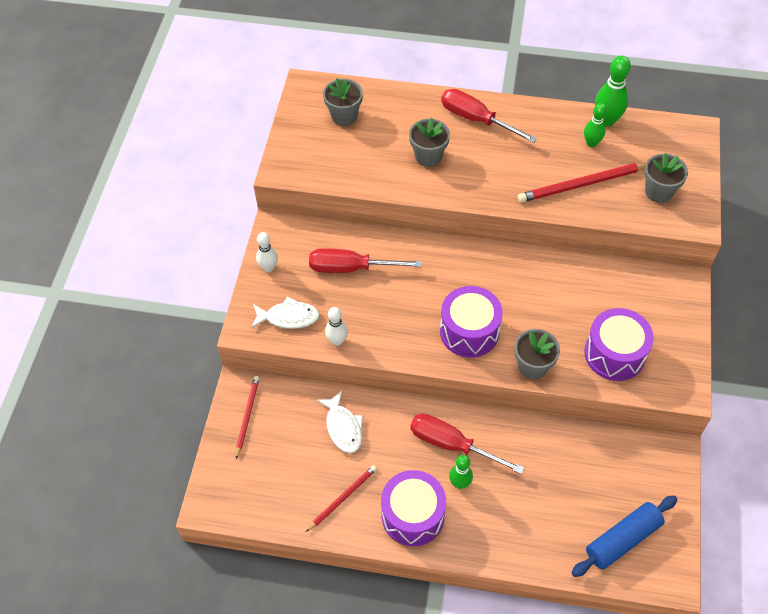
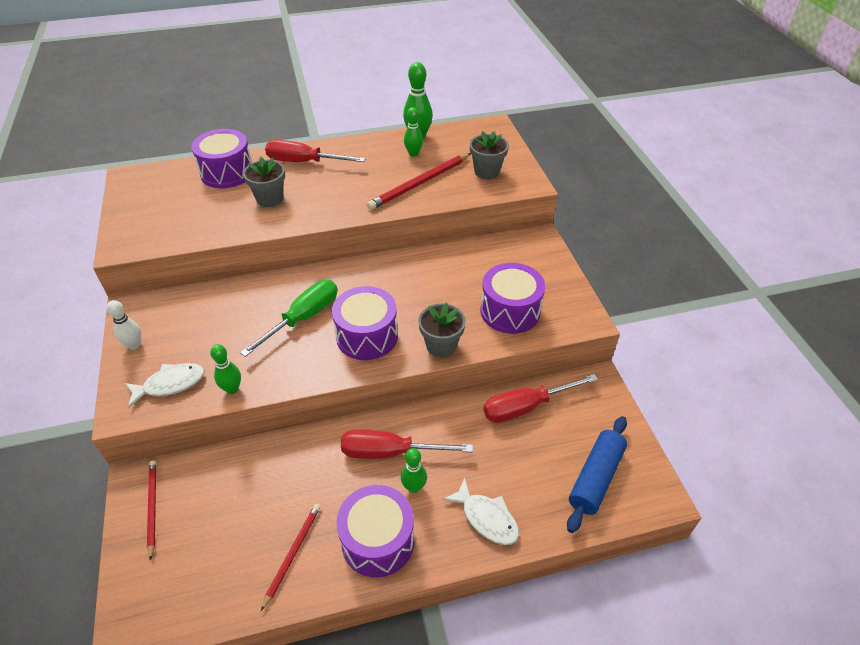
camera: 25 degrees left, 10 degrees down
red screwdriver [309,248,422,273] -> red screwdriver moved to [484,374,598,423]
white fish [317,391,363,453] -> white fish moved to [443,478,519,545]
grey flower pot [323,78,363,126] -> none
white bowling pin [325,307,348,346] -> green bowling pin [210,344,241,394]
none -> purple drum [191,129,252,188]
none -> green screwdriver [240,280,337,357]

